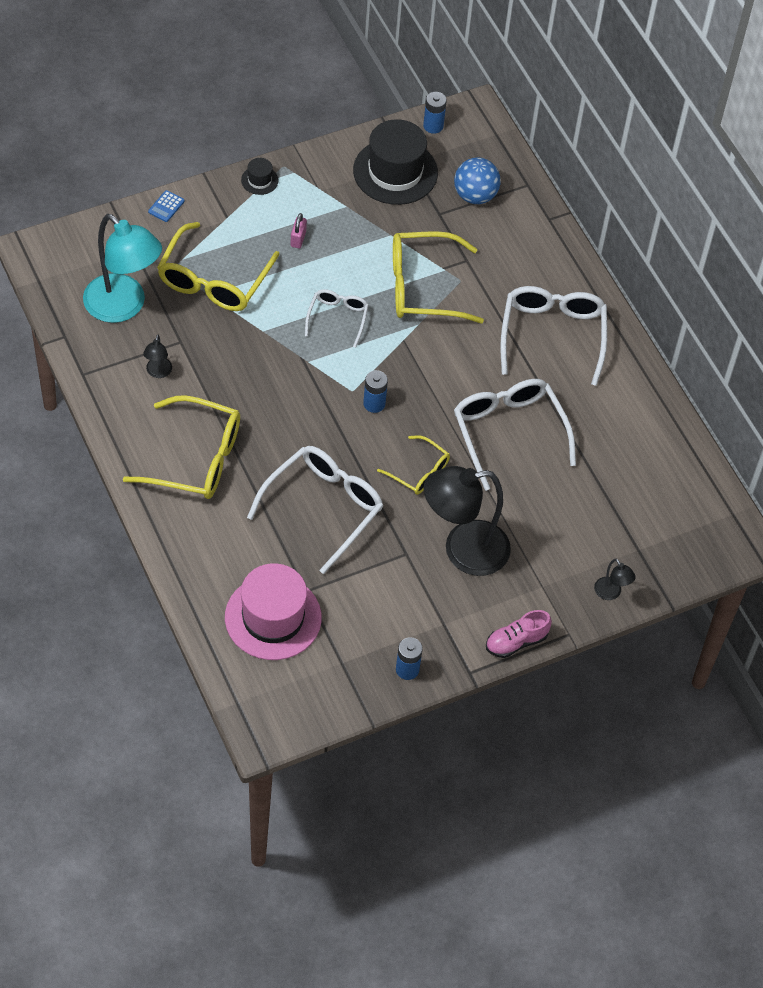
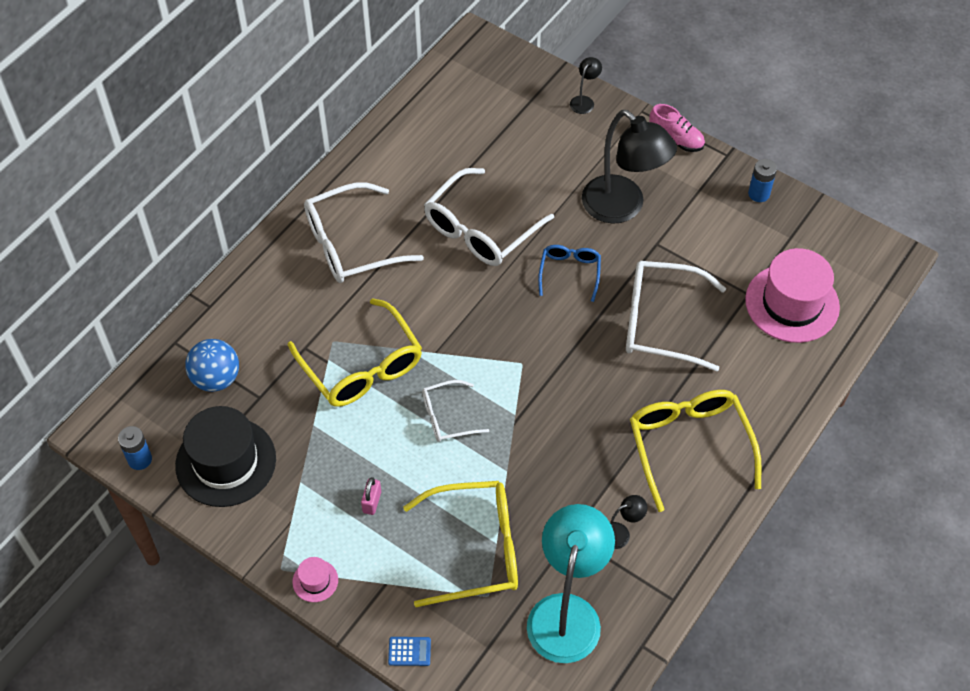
camera: 115 degrees left, 0 degrees up
black hat [241,158,278,195] -> pink hat [292,557,338,602]
pink padlock [291,213,307,248] -> pink padlock turned 60 degrees counterclockwise [361,477,381,515]
blue battery [363,370,388,413] -> none
yellow glasses [377,435,450,495] -> blue glasses [538,245,601,302]

